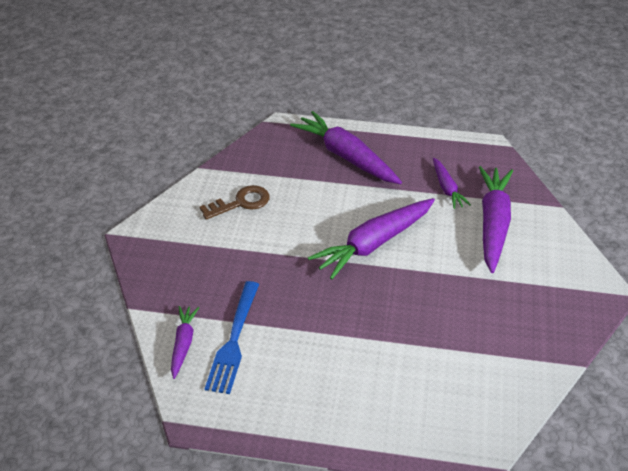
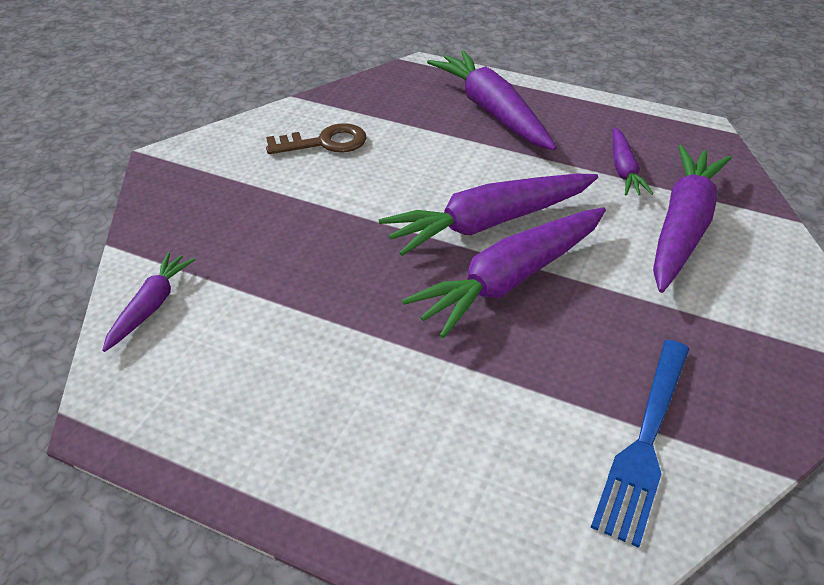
camera: 15 degrees right, 0 degrees up
blue fork [205,281,259,394] -> blue fork moved to [590,340,689,548]
none -> purple carrot [402,207,606,338]

